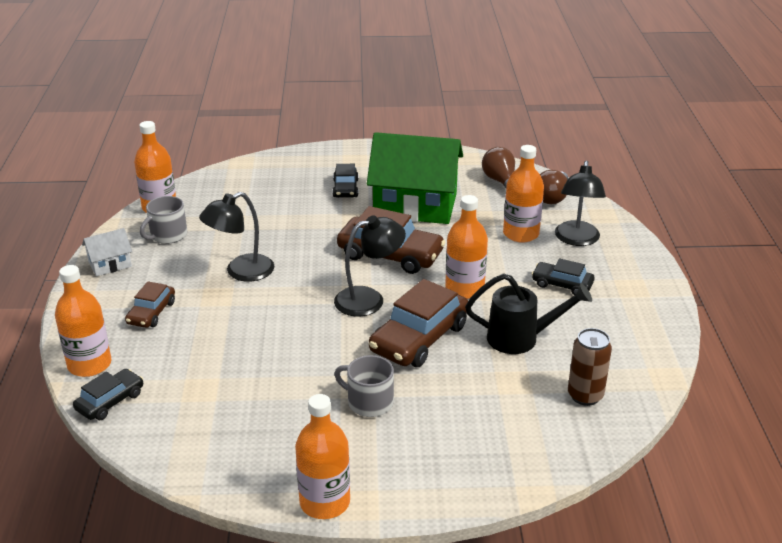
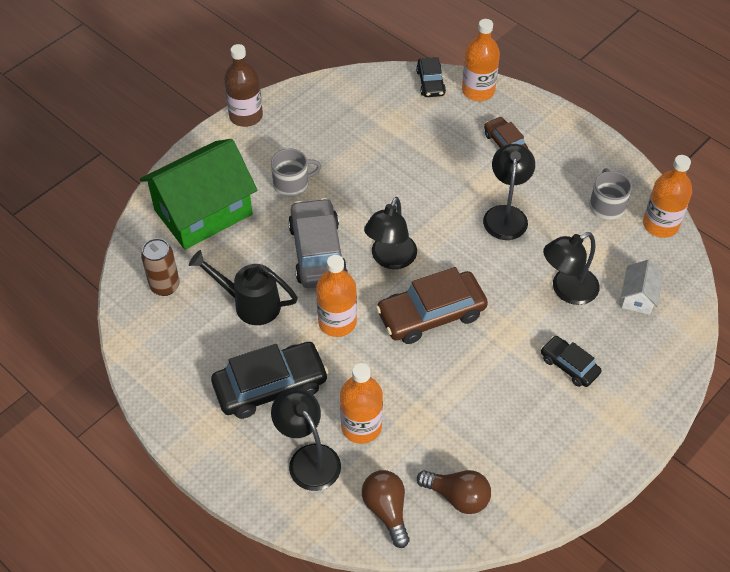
camera: 135 degrees right, 20 degrees up
white house [82,228,132,276] -> white house moved to [621,260,664,315]
orange bottle [295,394,350,519] -> brown bottle [224,44,263,127]
green house [367,132,463,224] -> green house moved to [140,139,257,250]
brown car [369,279,468,367] -> grey car [288,198,348,288]
black watering can [465,273,592,354] -> black watering can turned 60 degrees clockwise [189,250,298,325]
black car [532,258,594,295] -> black car [211,342,329,419], size x1.81
none -> black lamp [543,232,600,305]

